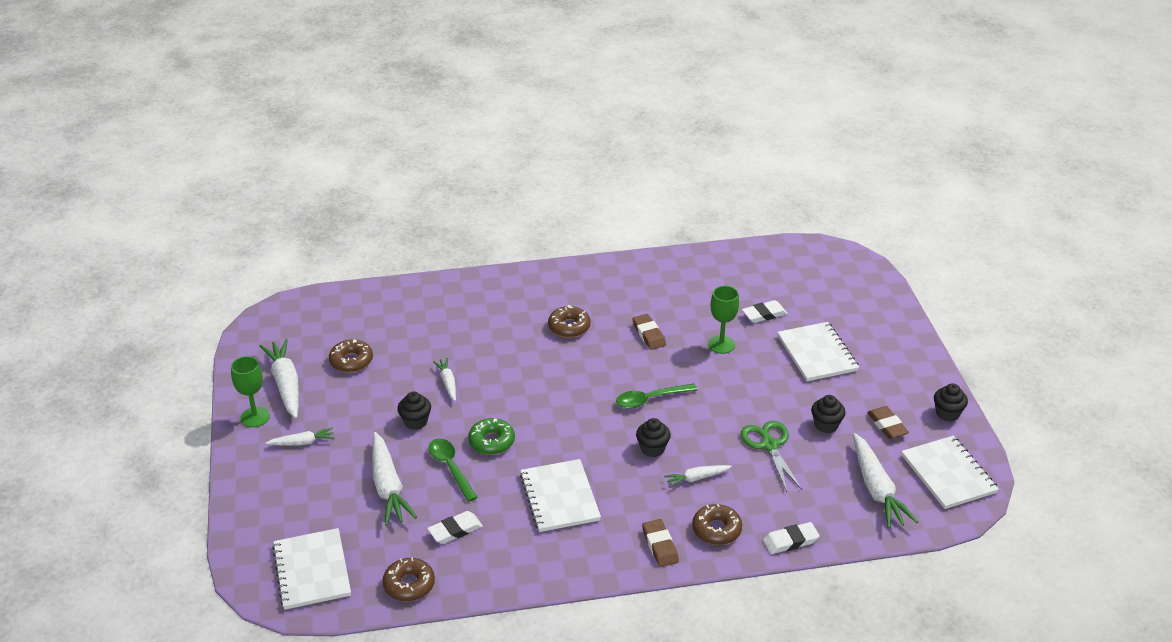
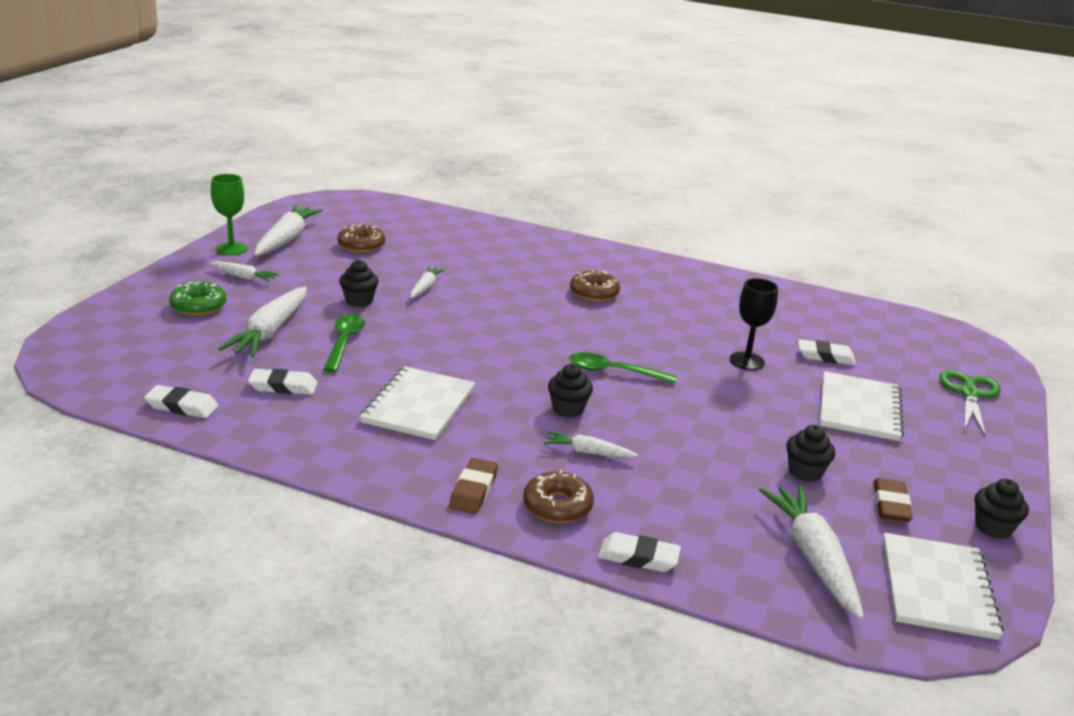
camera: 30 degrees right, 10 degrees down
white notebook [272,528,351,610] -> none
brown donut [382,557,435,601] -> white eraser [144,385,219,418]
green donut [468,418,515,455] -> green donut moved to [169,282,226,316]
brown eraser [632,314,666,350] -> none
green goblet [708,286,739,354] -> black goblet [729,278,778,370]
green scissors [741,421,802,492] -> green scissors moved to [939,370,1001,437]
white carrot [853,433,918,528] -> white carrot turned 150 degrees clockwise [759,486,864,619]

